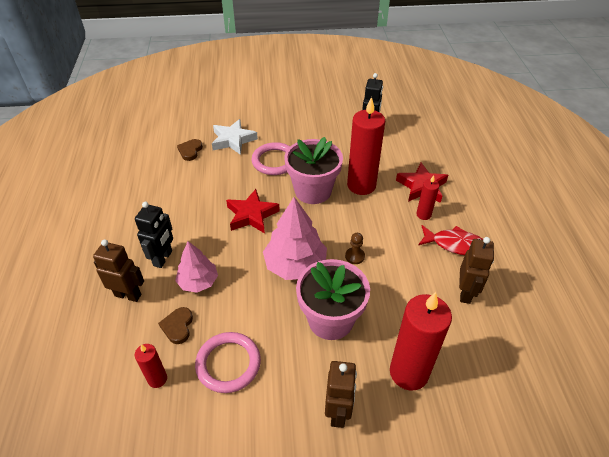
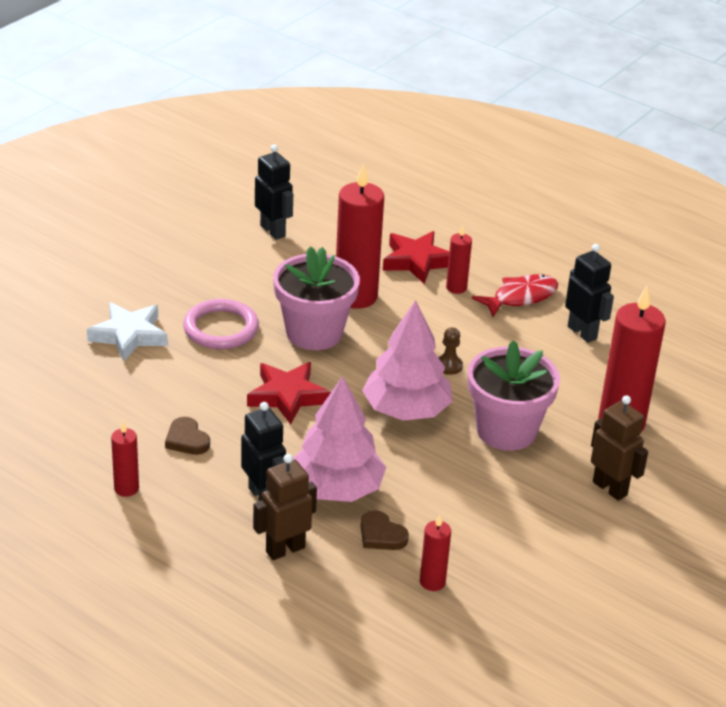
camera: 50 degrees left, 10 degrees down
pink tree [175,241,218,293] -> pink tree [293,376,386,502], size x1.57
brown heart [177,139,203,161] -> brown heart moved to [165,417,210,455]
pink ring [195,332,261,393] -> none
brown robot [459,237,494,304] -> black robot [565,244,614,343]
none -> red candle [111,421,139,497]

